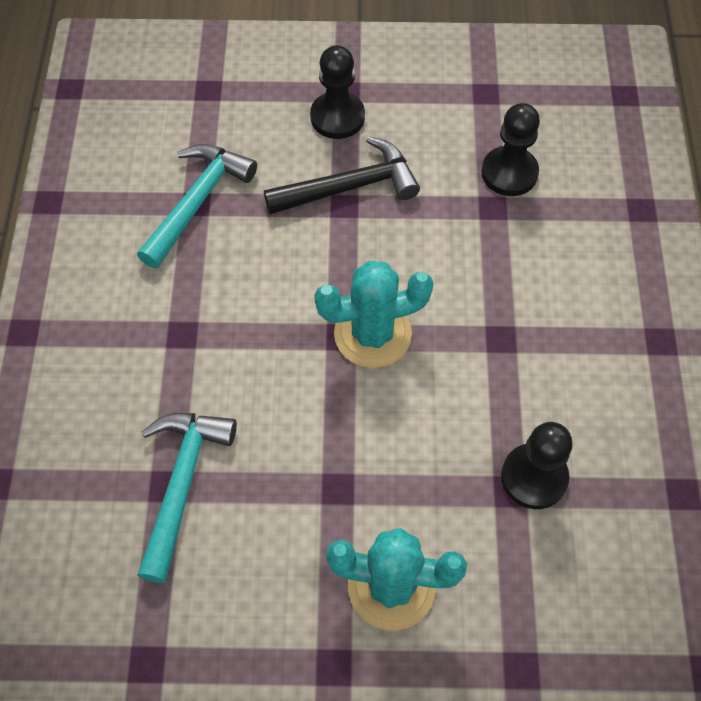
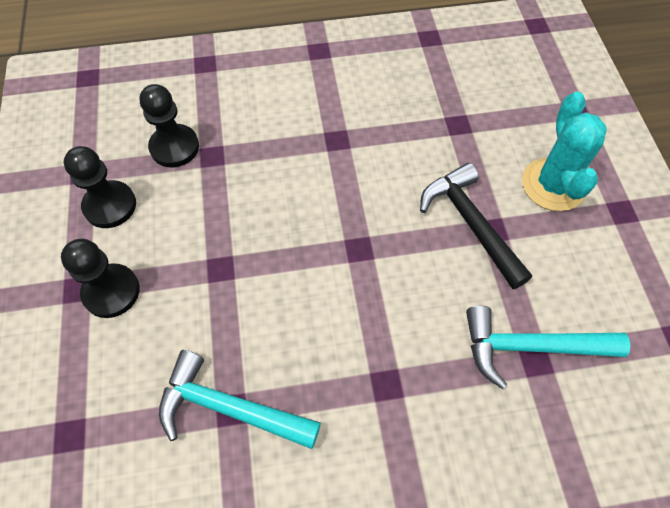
camera: 100 degrees left, 0 degrees up
black hammer [264,136,420,215] -> black hammer moved to [420,163,532,289]
turquoise cactus [314,260,434,368] -> none
black pawn [501,422,573,509] -> black pawn moved to [64,146,136,228]

